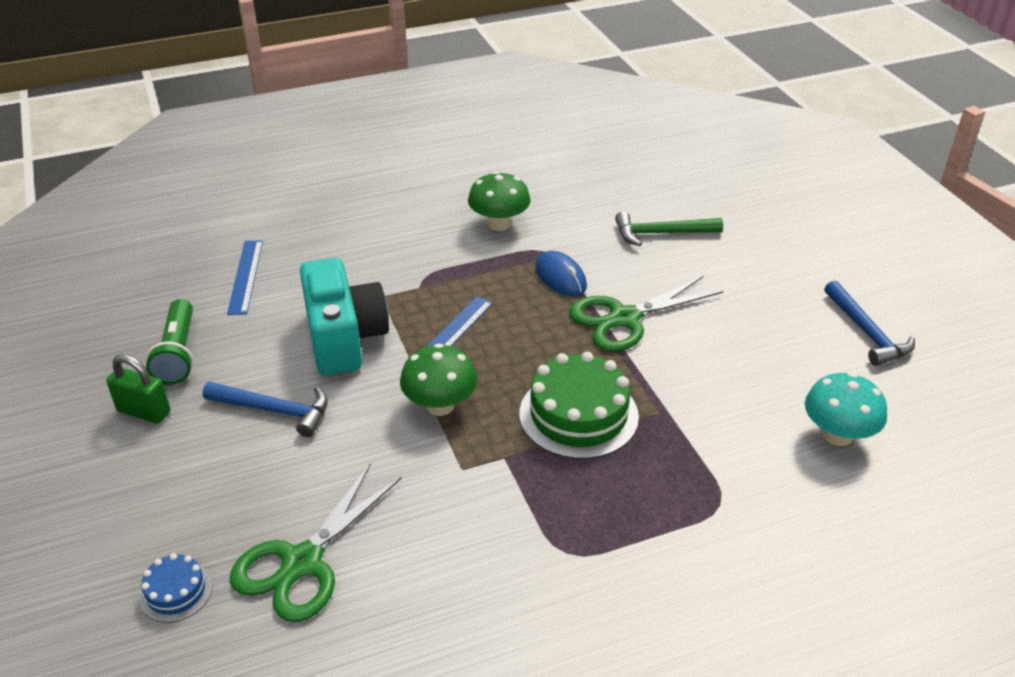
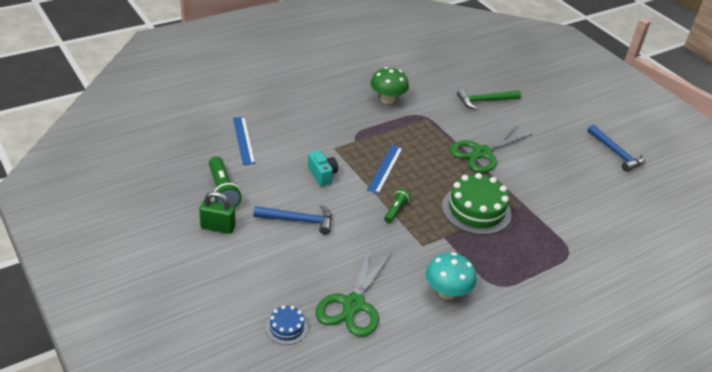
camera: 15 degrees left, 0 degrees up
turquoise camera [300,258,389,376] -> turquoise camera [308,150,338,186], size x0.50
green mushroom [400,344,477,416] -> green flashlight [384,189,410,223]
blue mouse [535,251,587,296] -> none
turquoise mushroom [805,373,887,446] -> turquoise mushroom moved to [425,252,476,300]

